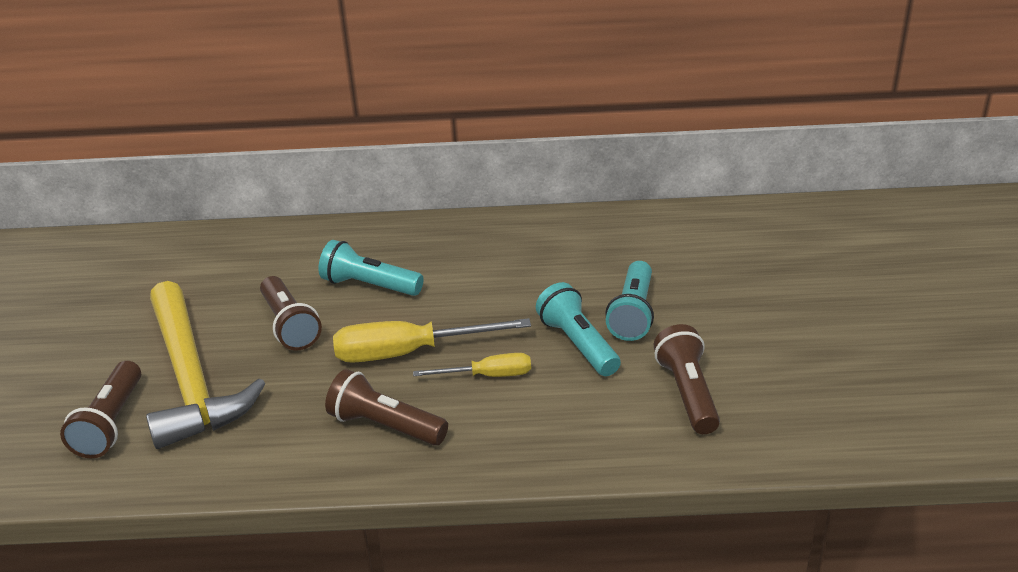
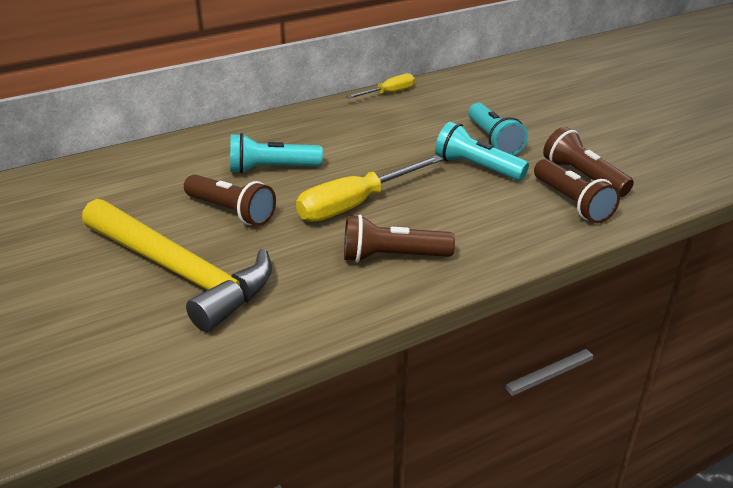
camera: 30 degrees left, 0 degrees up
brown flashlight [60,361,141,458] -> brown flashlight moved to [534,159,620,223]
yellow screwdriver [413,353,531,377] -> yellow screwdriver moved to [346,73,415,99]

